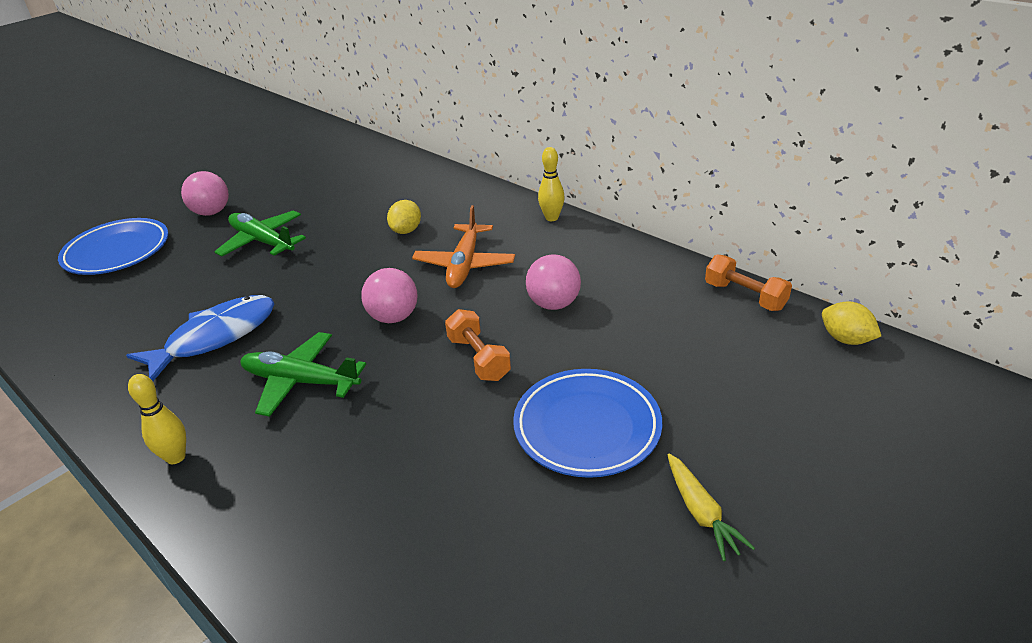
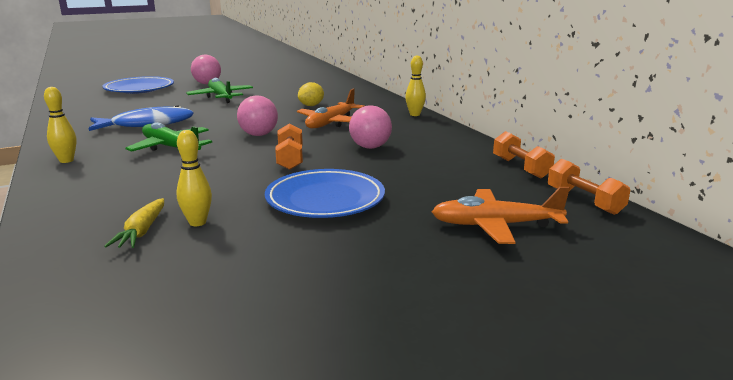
camera: 20 degrees right, 15 degrees down
yellow carrot [668,453,755,561] -> yellow carrot moved to [104,198,164,248]
yellow lemon [822,301,881,345] -> orange dumbbell [548,159,630,215]
none -> yellow bowling pin [176,130,212,226]
none -> orange plane [432,187,570,244]

